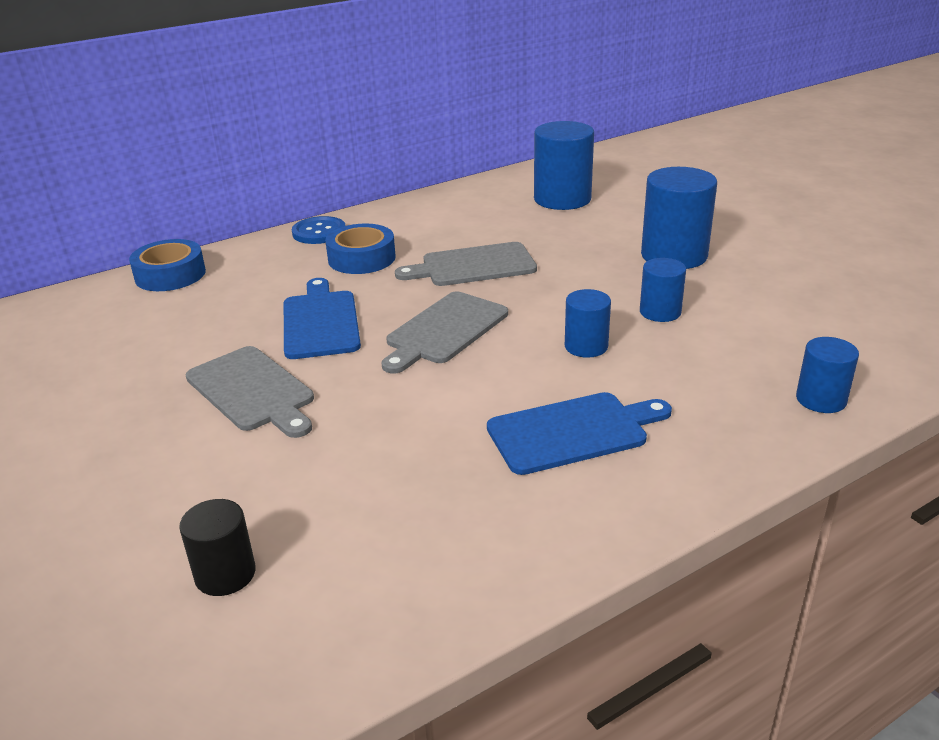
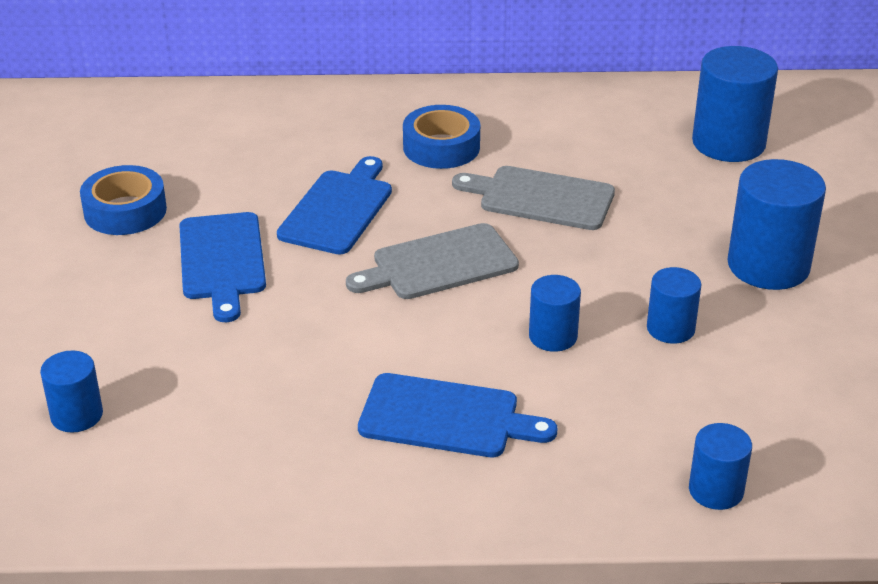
camera: 30 degrees right, 5 degrees up
blue tape [129,239,206,291] -> blue tape moved to [80,165,167,235]
black cylinder [179,499,256,596] -> blue cylinder [40,350,103,433]
grey cutting board [186,346,314,438] -> blue cutting board [180,212,266,322]
blue button [292,216,346,244] -> none

